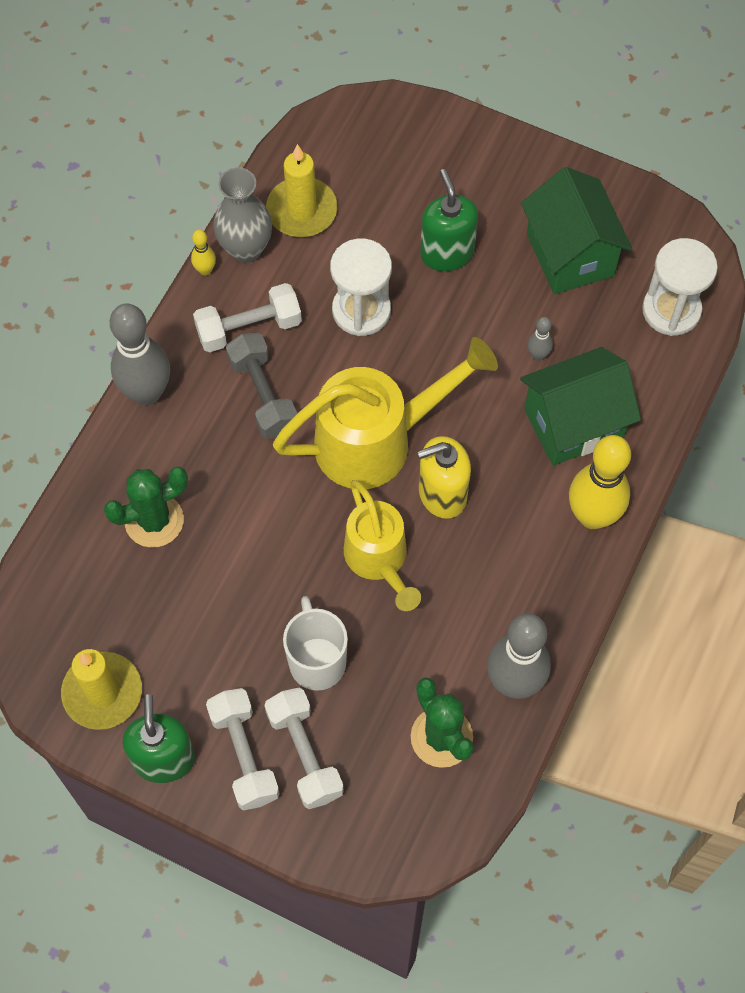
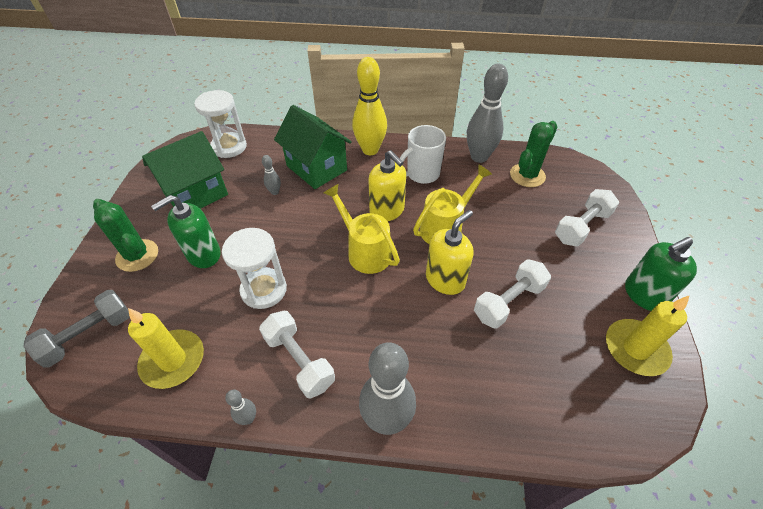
camera: 110 degrees left, 15 degrees down
green cactus [104,467,188,548] -> green cactus moved to [93,199,158,272]
yellow bowling pin [191,230,216,276] -> grey bowling pin [225,389,256,425]
white dumbbell [206,688,280,811] -> white dumbbell moved to [474,259,551,328]
grey vase [213,167,272,263] -> none
grey dumbbell [226,333,297,439] -> grey dumbbell moved to [24,290,130,368]
yellow watering can [273,337,498,489] -> yellow watering can [324,184,400,274], size x0.65
white mug [283,596,348,691] -> white mug moved to [399,125,446,184]
none -> yellow soap dispenser [426,210,474,295]

